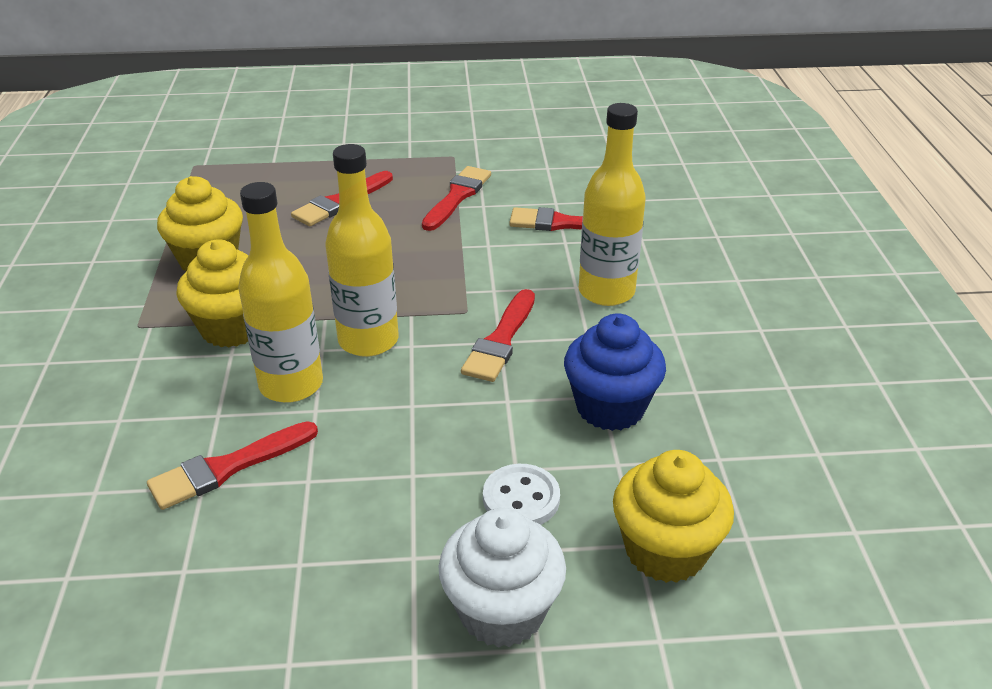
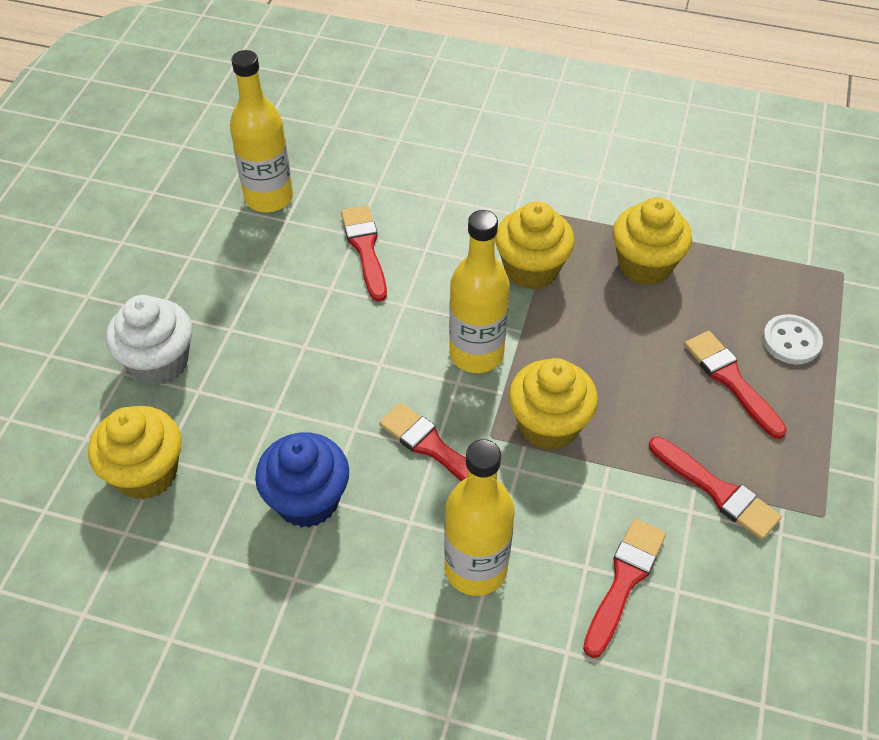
camera: 110 degrees right, 15 degrees up
yellow bottle [238,182,323,403] -> yellow bottle moved to [230,50,293,212]
white button [483,464,560,525] -> white button moved to [762,314,823,364]
none -> yellow cupcake [509,358,598,450]

